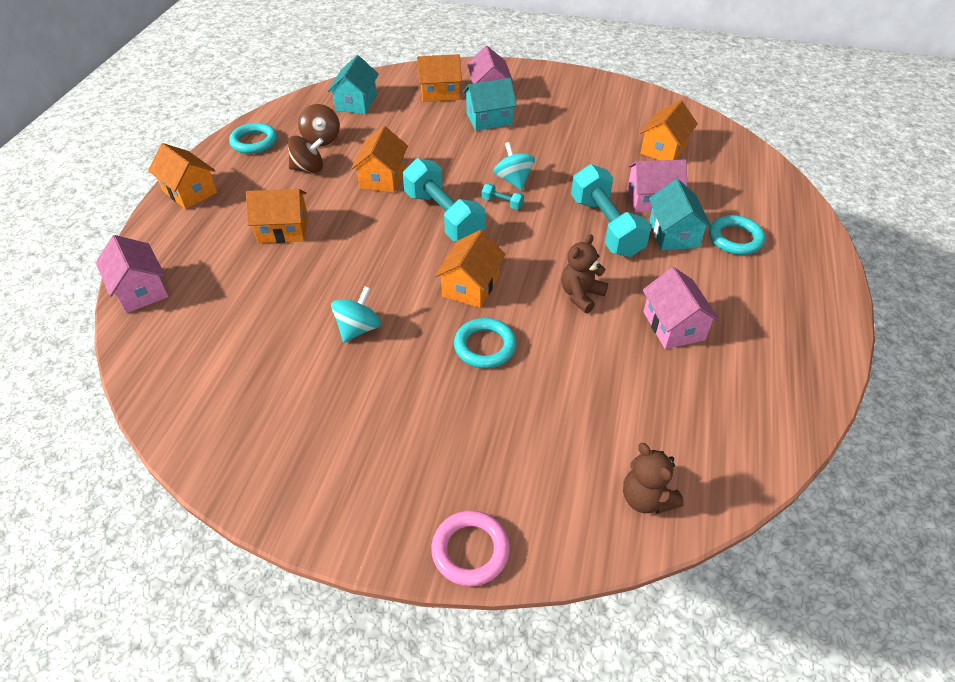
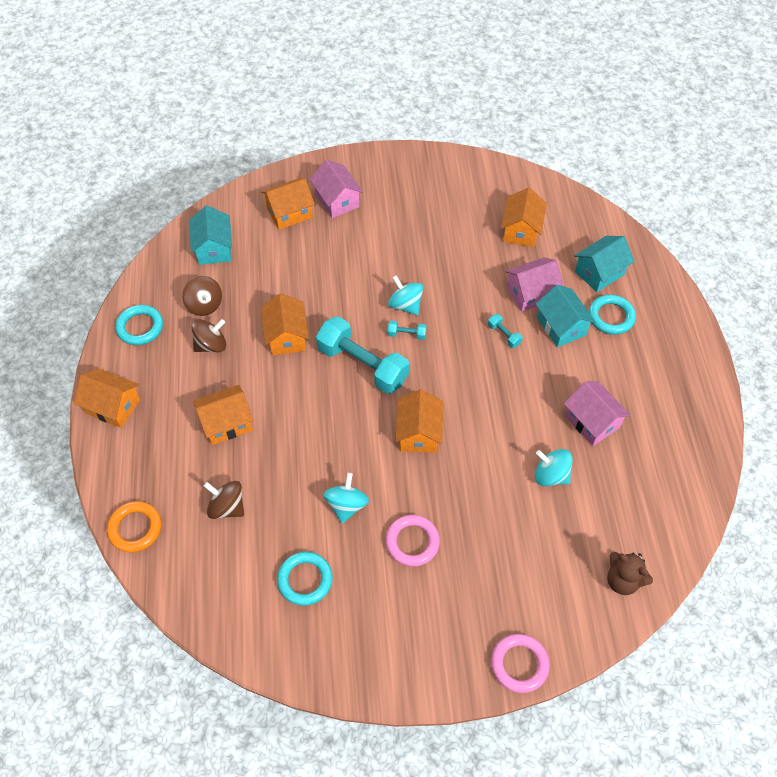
camera: 20 degrees left, 10 degrees up
pink house [96,235,169,313] -> orange ring [107,501,161,552]
turquoise ring [454,318,517,368] -> turquoise ring moved to [277,552,333,606]
turquoise house [463,78,517,131] -> turquoise house moved to [574,236,635,292]
brown teddy bear [561,234,608,313] -> none
turquoise dumbbell [571,164,651,257] -> turquoise dumbbell [488,314,523,348], size x0.41
none -> brown spinning top [204,481,244,519]
none -> pink ring [386,515,440,567]
none -> turquoise spinning top [535,449,573,486]

